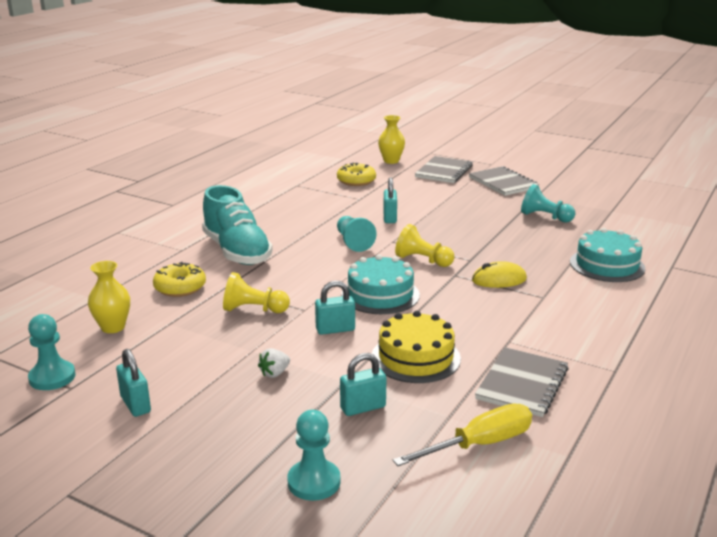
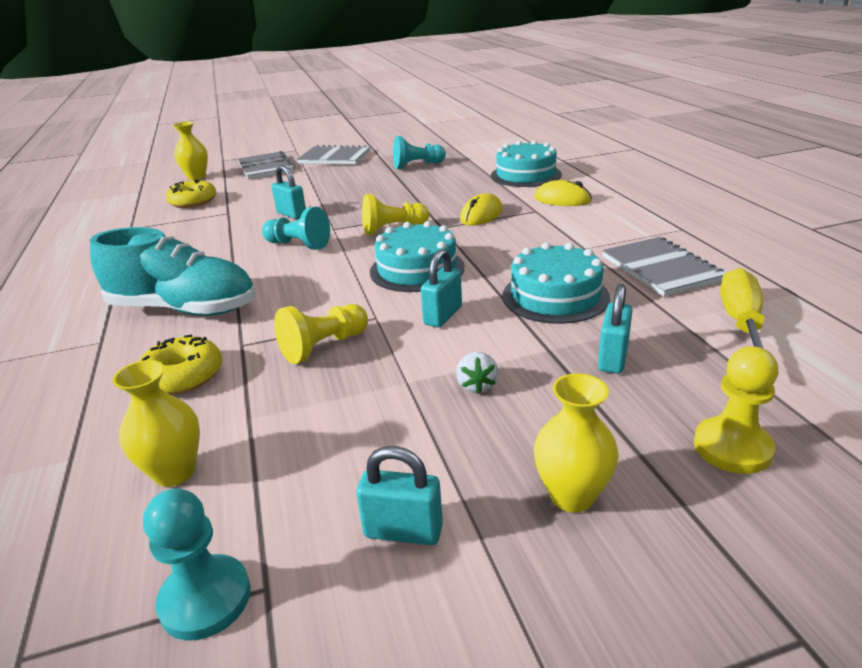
camera: 45 degrees left, 5 degrees up
turquoise pawn [287,410,341,501] -> yellow pawn [694,346,778,474]
yellow cake [372,311,461,383] -> turquoise cake [502,242,610,324]
none -> yellow mouse [534,180,592,206]
none -> yellow vase [534,373,618,512]

